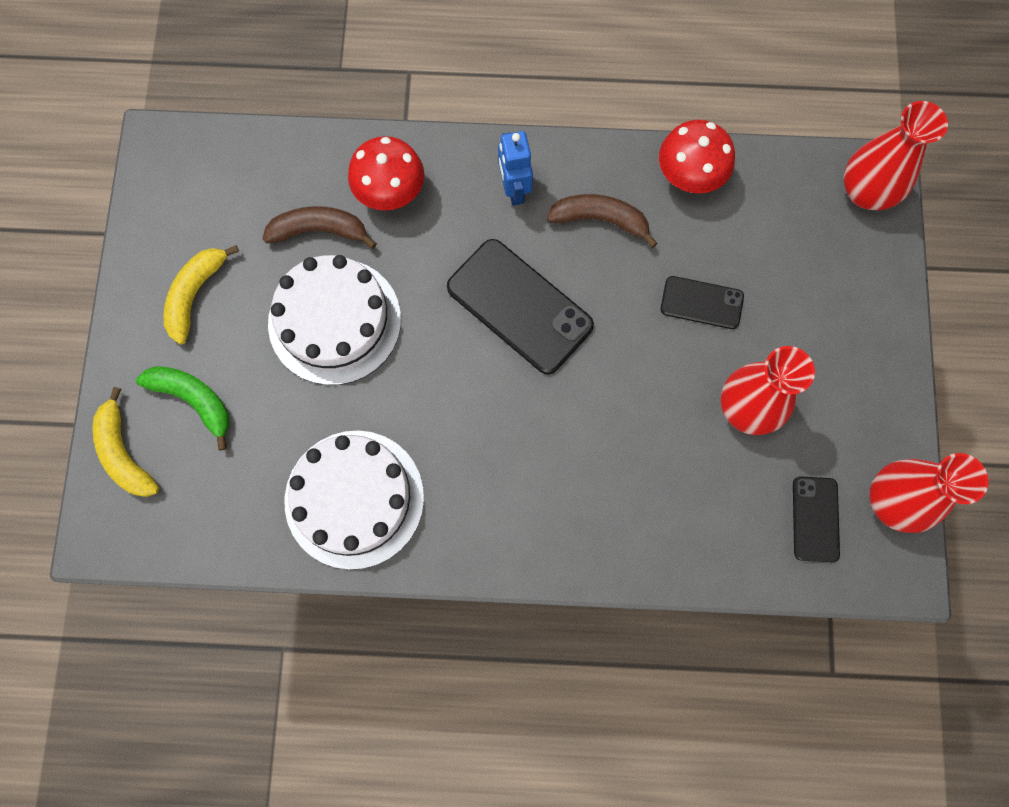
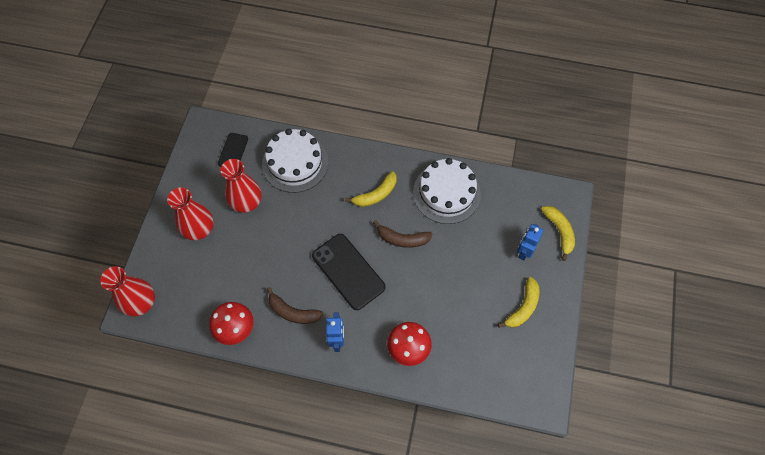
camera: 170 degrees left, 10 degrees down
green banana [136,366,229,451] -> blue robot [517,224,543,261]
brown banana [263,206,377,249] -> brown banana moved to [373,220,432,248]
white cake [268,255,401,385] -> white cake moved to [262,129,328,193]
black phone [660,276,744,329] -> none
red vase [870,453,989,533] -> red vase moved to [167,187,214,240]
none -> yellow banana [345,171,397,207]

